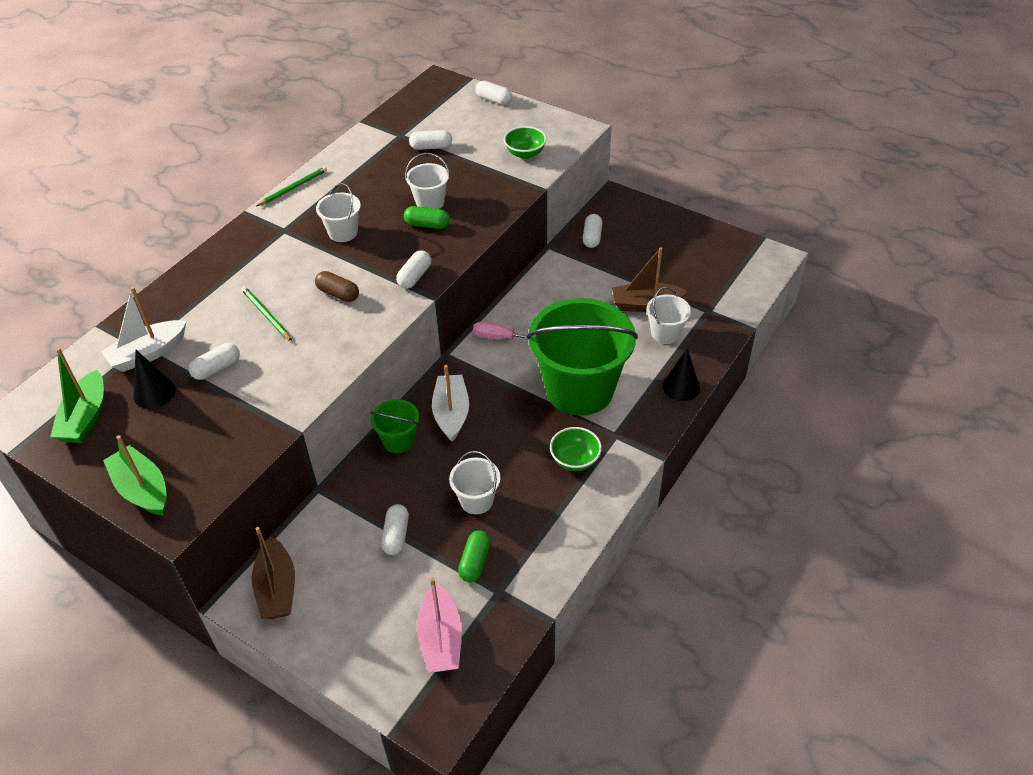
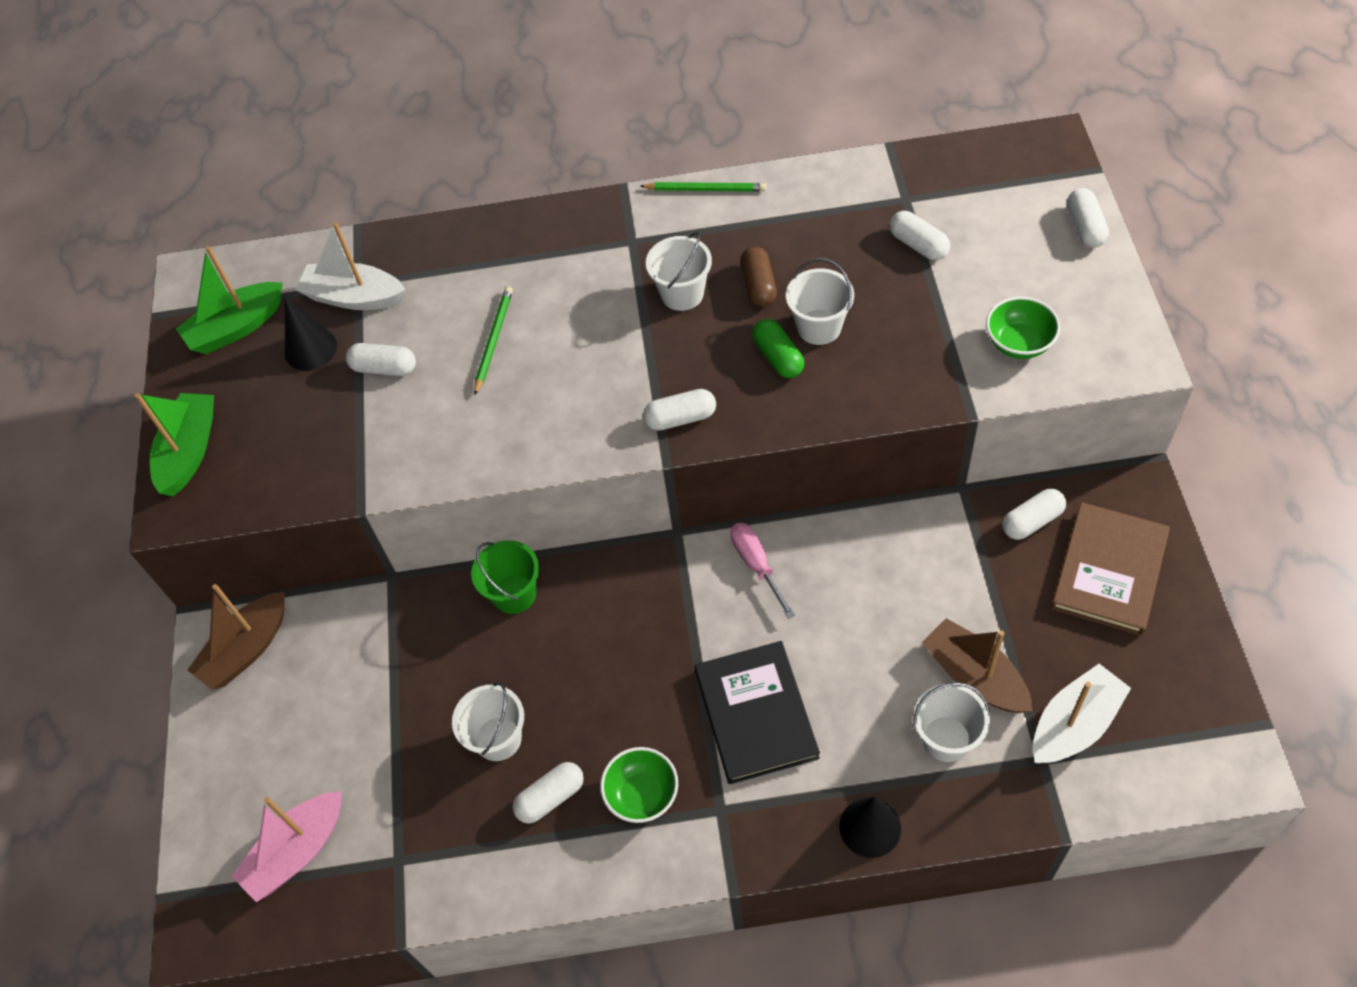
camera: 55 degrees right, 10 degrees up
brown capsule [315,271,359,302] -> brown capsule moved to [740,246,777,307]
white capsule [381,504,409,555] -> white capsule moved to [513,762,584,824]
white boat [432,365,469,442] -> white boat moved to [1033,664,1131,763]
green capsule [458,530,491,582] -> none
green bucket [527,298,638,416] -> black book [694,641,820,784]
none -> brown book [1051,502,1170,636]

